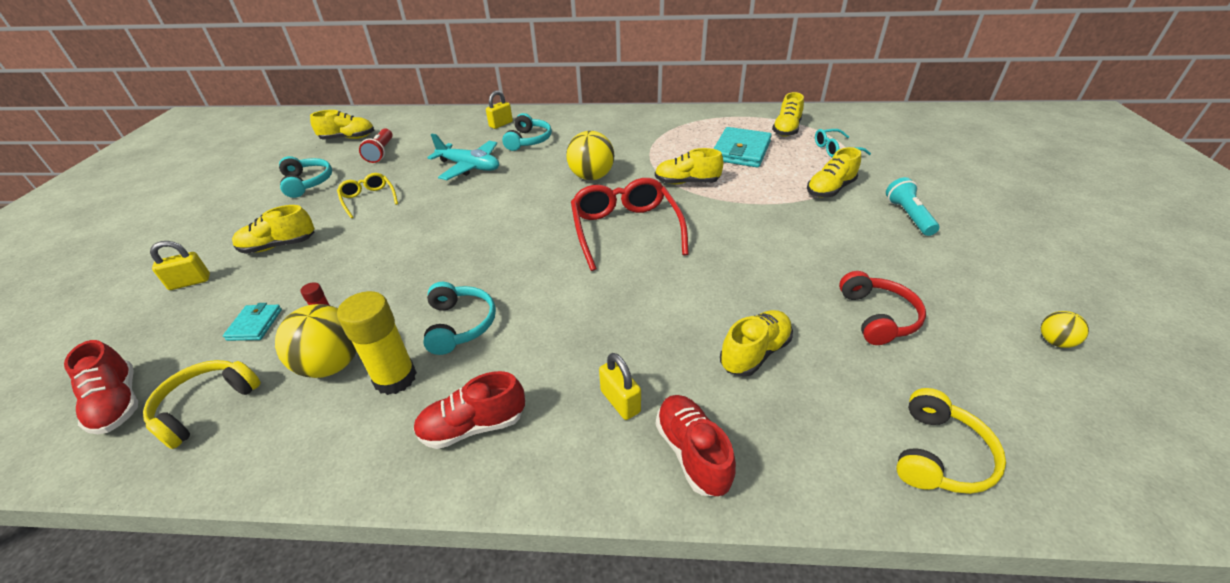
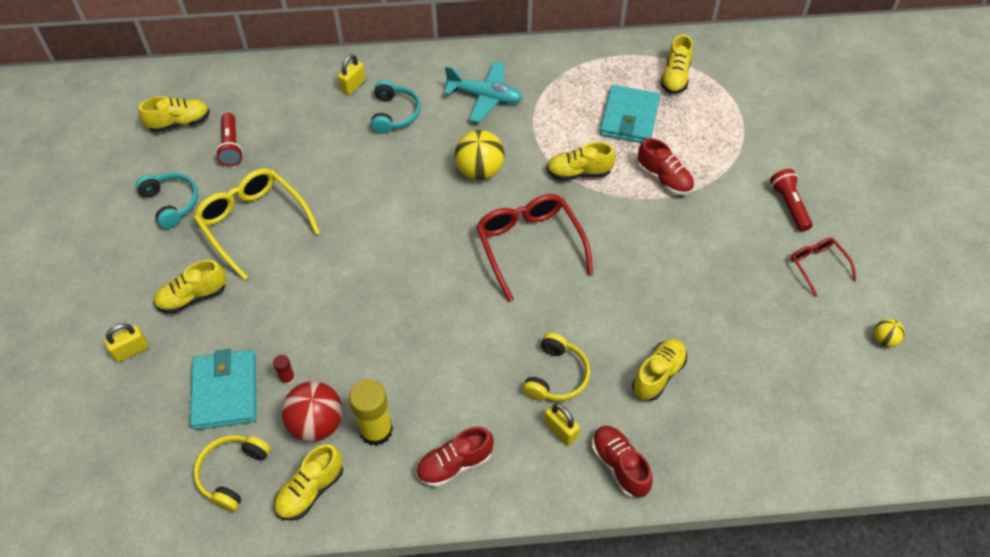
camera: 10 degrees left, 15 degrees up
red shoe [64,340,138,434] -> red shoe moved to [638,138,694,195]
turquoise wallet [223,303,282,341] -> turquoise wallet [190,349,256,430], size x1.96
yellow ball [275,304,357,378] -> red ball [282,381,343,442]
yellow glasses [337,173,398,218] -> yellow glasses [194,168,320,280], size x1.86
turquoise headphones [423,282,496,355] -> none
turquoise plane [427,134,499,180] -> turquoise plane moved to [444,61,523,123]
yellow shoe [807,147,861,198] -> yellow shoe moved to [274,444,343,521]
turquoise glasses [815,129,871,158] -> none
red headphones [839,271,926,345] -> none
turquoise flashlight [886,177,939,236] -> red flashlight [770,169,813,231]
yellow headphones [896,388,1006,494] -> yellow headphones moved to [522,333,590,401]
none -> red glasses [791,238,857,297]

